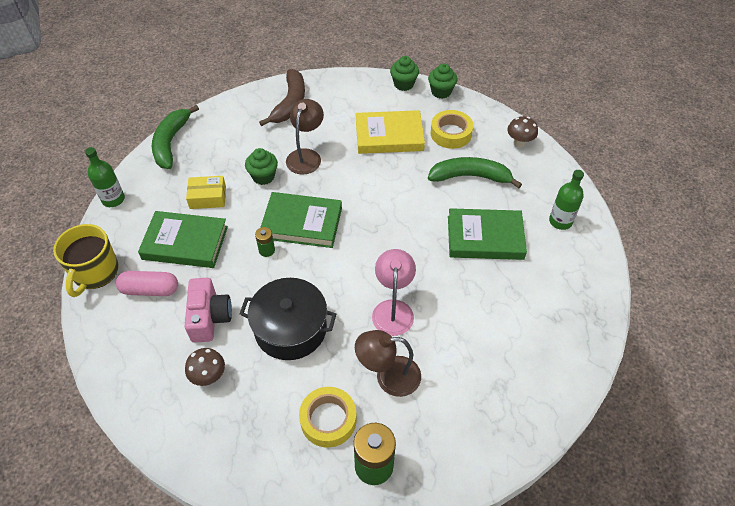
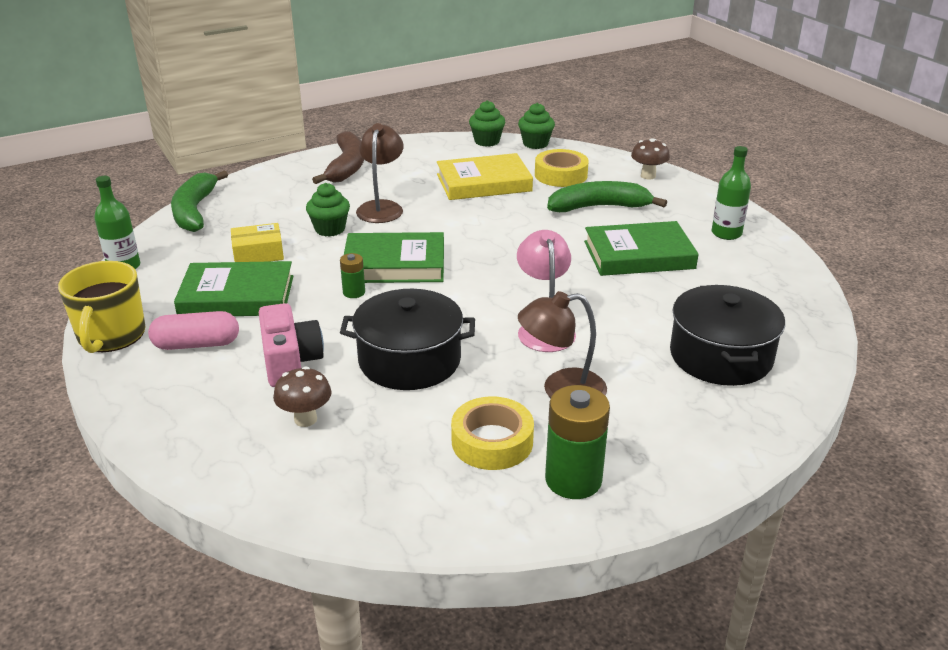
camera: 10 degrees left, 20 degrees down
none -> black pot [670,285,785,386]

